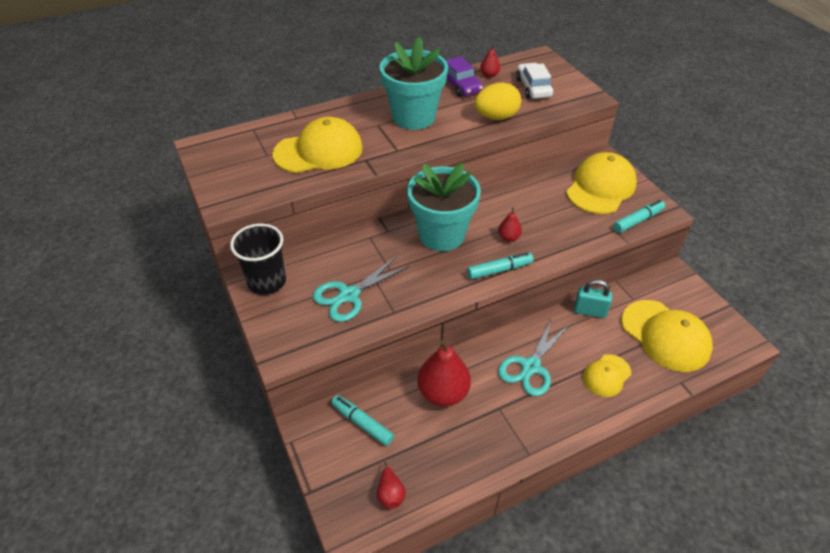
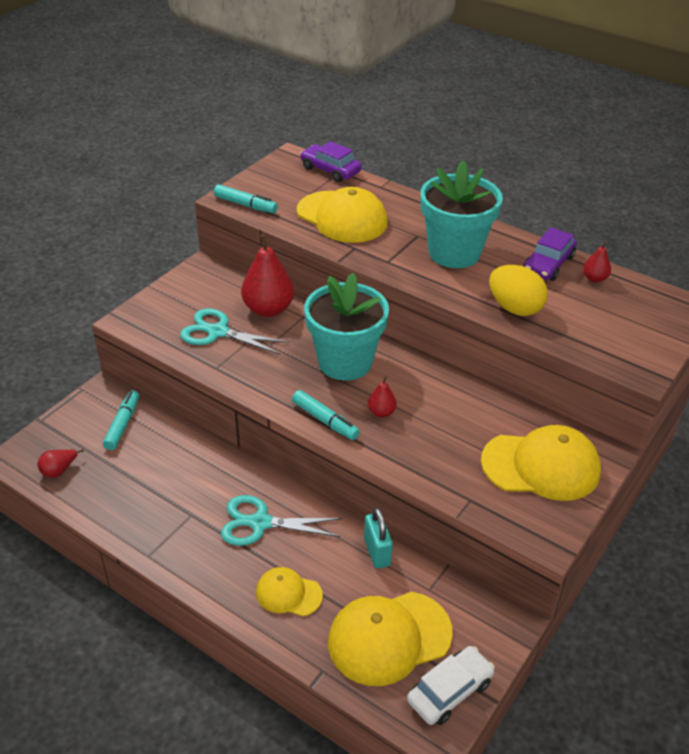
camera: 60 degrees right, 5 degrees down
black cup [230,224,286,295] -> none
red pear [417,340,471,406] -> red pear moved to [241,234,294,317]
white car [516,63,553,99] -> white car moved to [407,646,495,725]
turquoise marker [613,200,665,233] -> turquoise marker moved to [214,184,278,213]
yellow cap [621,300,713,372] -> yellow cap turned 45 degrees clockwise [328,592,453,686]
none -> purple car [300,141,362,182]

